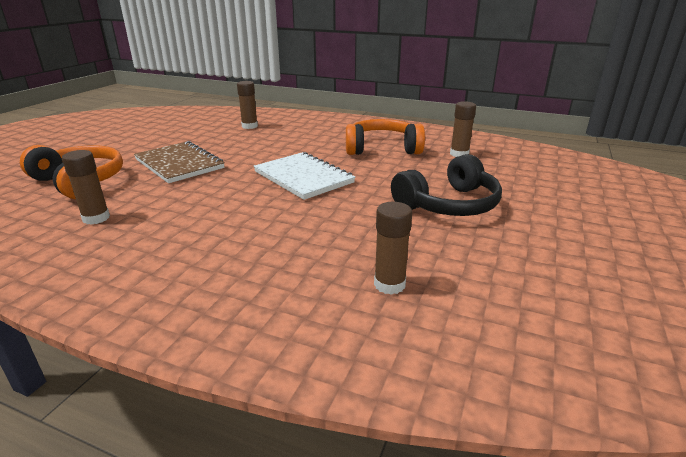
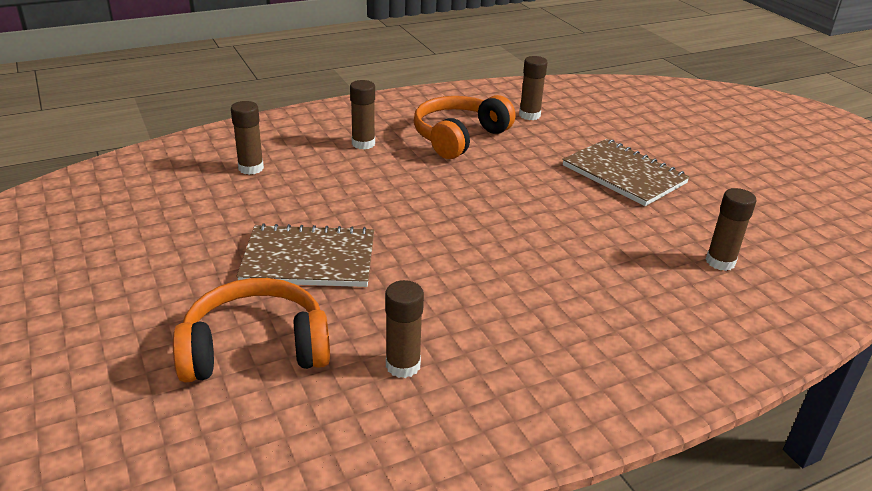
camera: 50 degrees left, 5 degrees up
white notebook [254,152,355,200] -> none
black headphones [391,154,502,216] -> brown notebook [562,139,690,206]
none -> brown glue stick [350,80,375,149]

